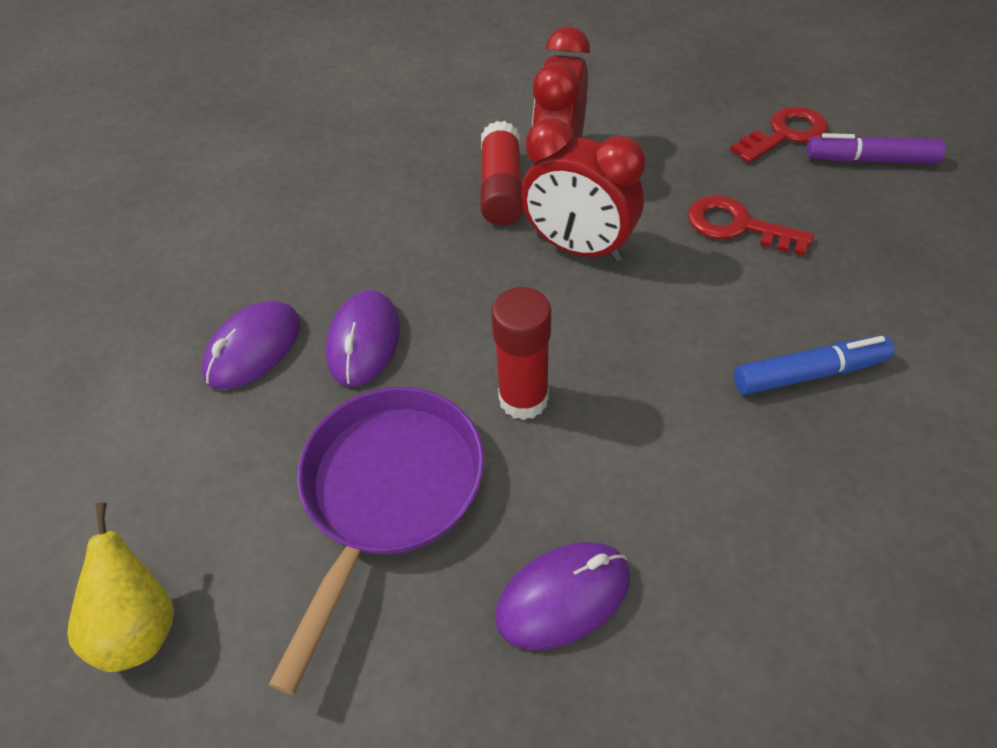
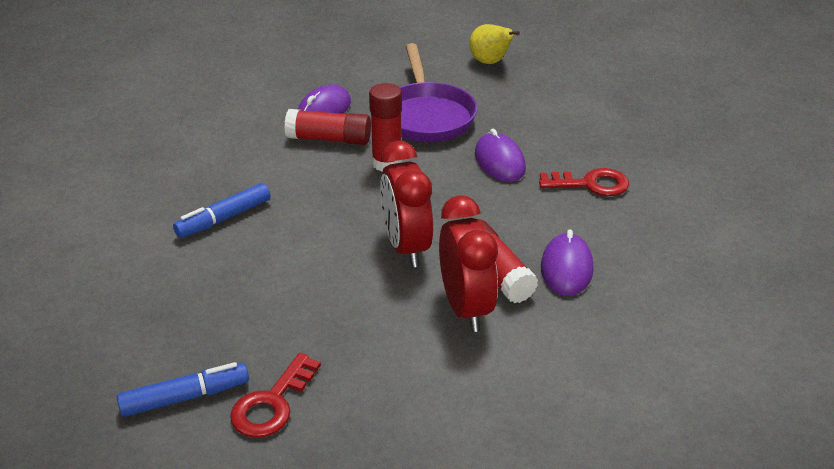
camera: 150 degrees right, 15 degrees down
purple mouse [201,301,301,389] -> purple mouse moved to [541,229,593,296]
red clock [521,118,646,262] -> red clock turned 105 degrees counterclockwise [380,141,433,267]
red key [688,195,814,256] -> red key moved to [539,168,629,196]
purple marker [806,133,946,164] -> blue marker [117,362,249,417]
none -> red glue stick [284,109,371,145]

